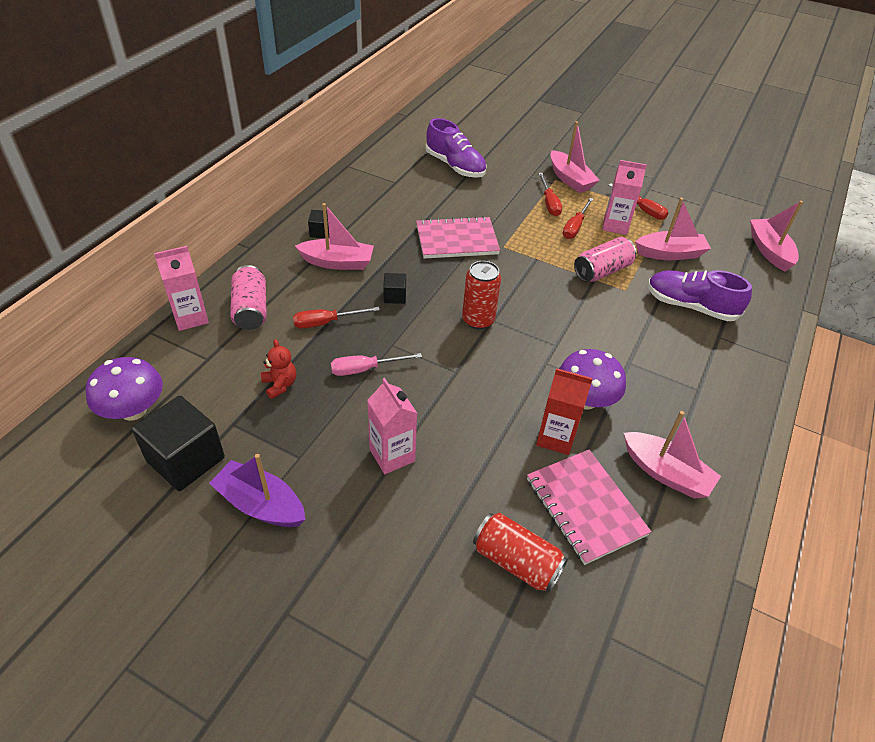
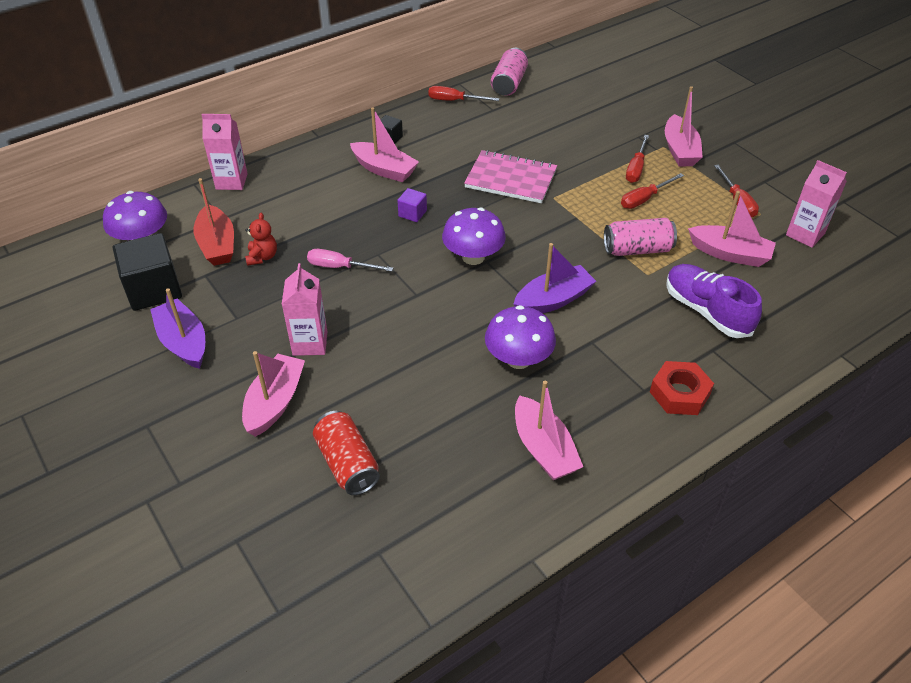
camera: 30 degrees right, 0 degrees up
pink can [230,265,267,330] -> pink can moved to [491,48,528,96]
red screwdriver [293,307,380,329] -> red screwdriver moved to [428,86,500,101]
black cube [383,273,406,304] -> purple cube [397,188,427,222]
purple shoe [425,118,487,178] -> none
red can [462,261,501,329] -> purple mushroom [442,208,506,265]
pink notebook [527,450,652,565] -> none
red carton [536,368,593,455] -> none
pink carton [602,160,647,235] -> pink carton moved to [786,160,847,248]
pink boat [750,201,803,272] -> pink boat moved to [242,351,305,437]
none -> red boat [194,178,234,266]
none -> purple boat [514,243,596,313]
none -> red nut [650,361,714,415]

